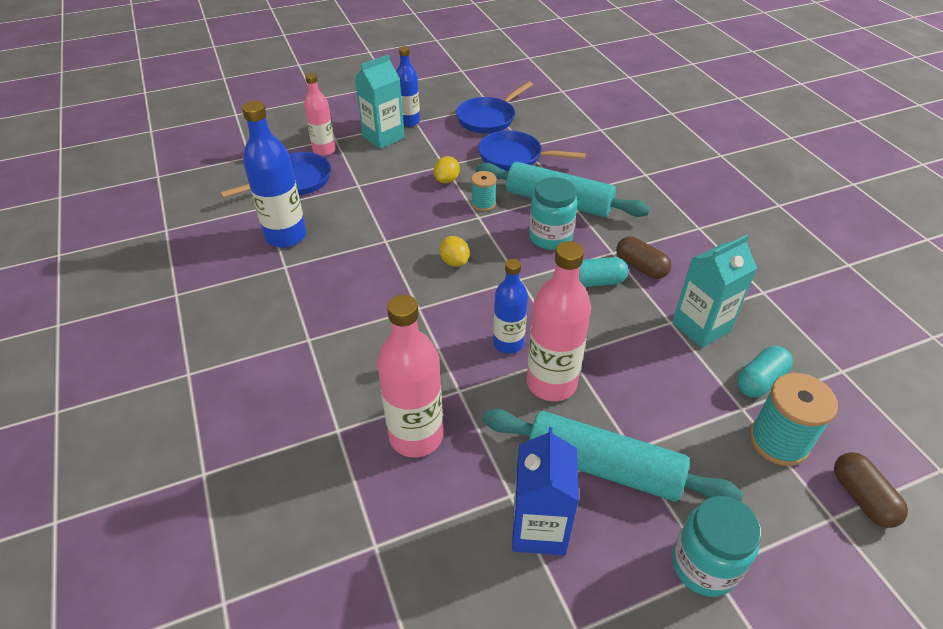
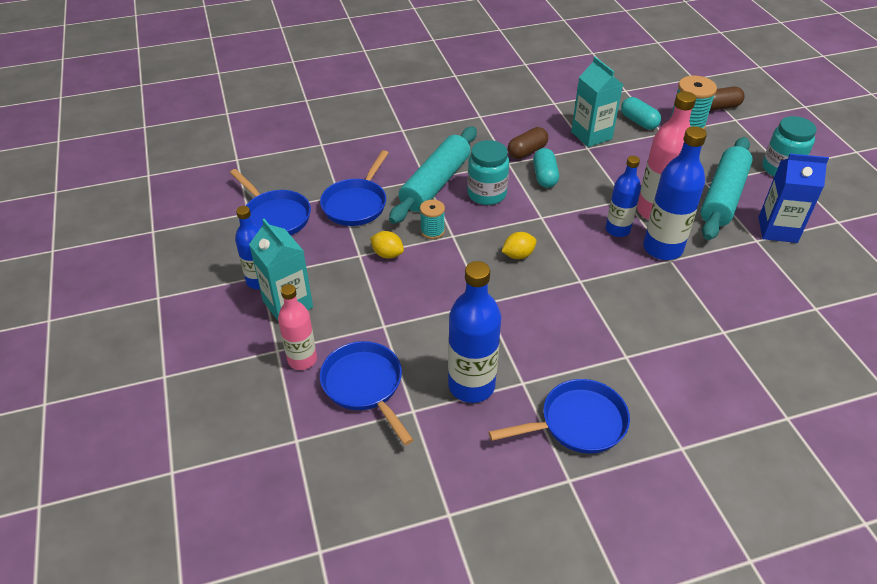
camera: 85 degrees left, 0 degrees up
pink bottle [377,295,443,457] -> none
none -> blue pan [489,379,630,454]
none -> blue bottle [643,126,707,260]

